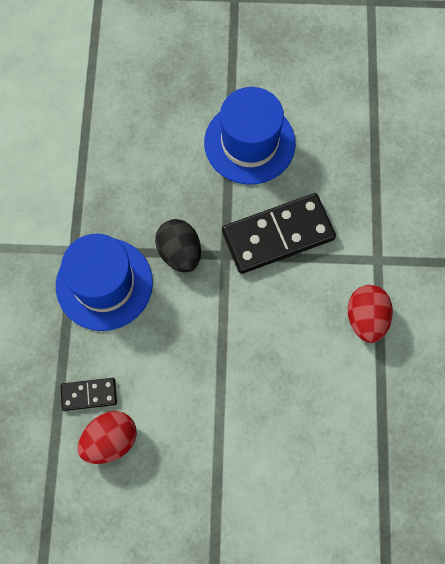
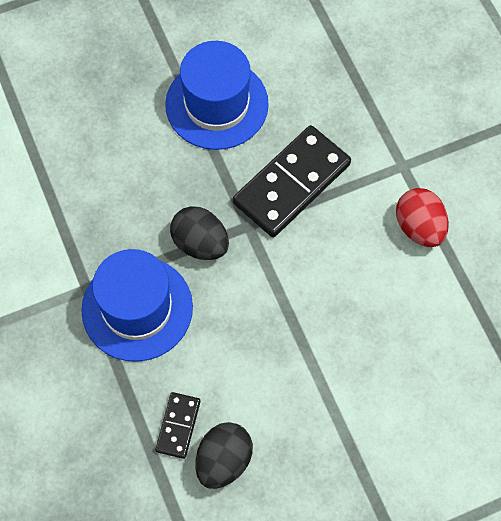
camera: 25 degrees left, 5 degrees down
black domino [61,378,117,411] -> black domino turned 45 degrees counterclockwise [155,392,201,459]
red egg [78,411,137,464] -> black egg [196,422,253,489]

